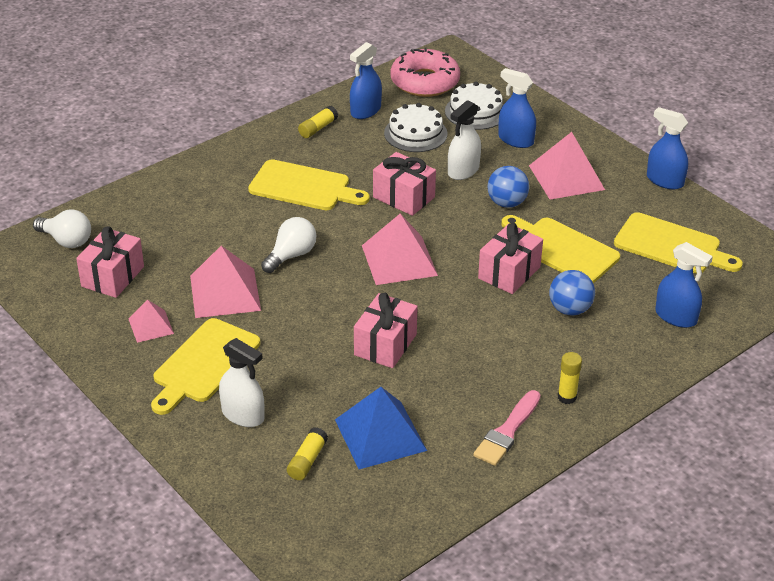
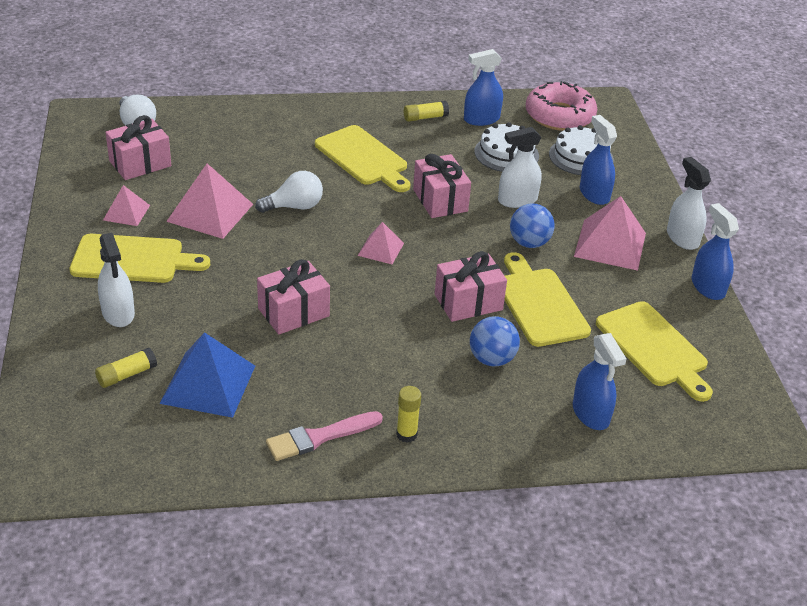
camera: 30 degrees right, 0 degrees up
yellow cutting board [151,318,260,415] -> yellow cutting board turned 150 degrees counterclockwise [69,234,210,283]
pink pyramid [362,214,438,285] -> pink pyramid [358,222,404,264], size x0.56
none -> white spray bottle [667,157,711,250]

